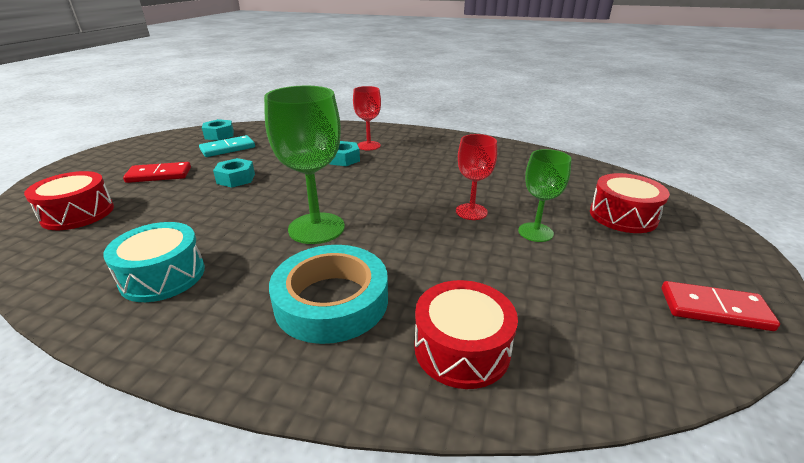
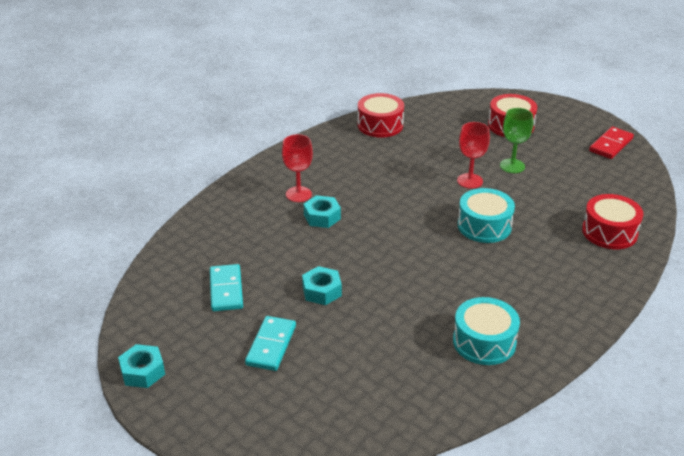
camera: 65 degrees left, 5 degrees up
red drum [24,171,114,230] -> red drum moved to [357,93,404,138]
red domino [123,162,191,183] -> turquoise domino [245,316,296,371]
turquoise nut [202,119,234,141] -> turquoise nut moved to [118,344,165,388]
green goblet [264,86,345,244] -> none
turquoise tape [269,245,388,344] -> none
none -> turquoise drum [458,188,515,243]

